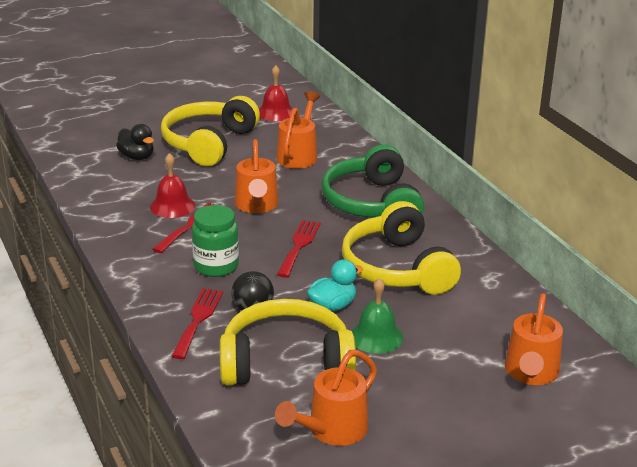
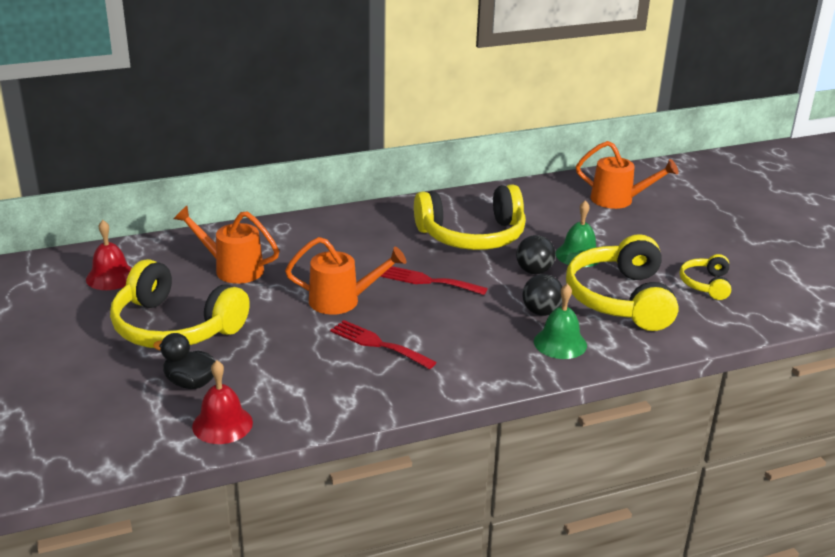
camera: 85 degrees left, 0 degrees up
black duck [116,124,154,160] -> black duck turned 120 degrees counterclockwise [153,333,215,389]
red bell [150,153,195,218] -> red bell moved to [192,360,253,444]
red fork [171,288,223,359] -> green bell [534,284,587,359]
green jar [192,205,239,277] -> none
orange watering can [275,350,377,446] -> yellow headphones [680,254,731,300]
turquoise duck [307,259,363,312] -> black ball [516,235,556,274]
green headphones [322,144,424,218] -> none

